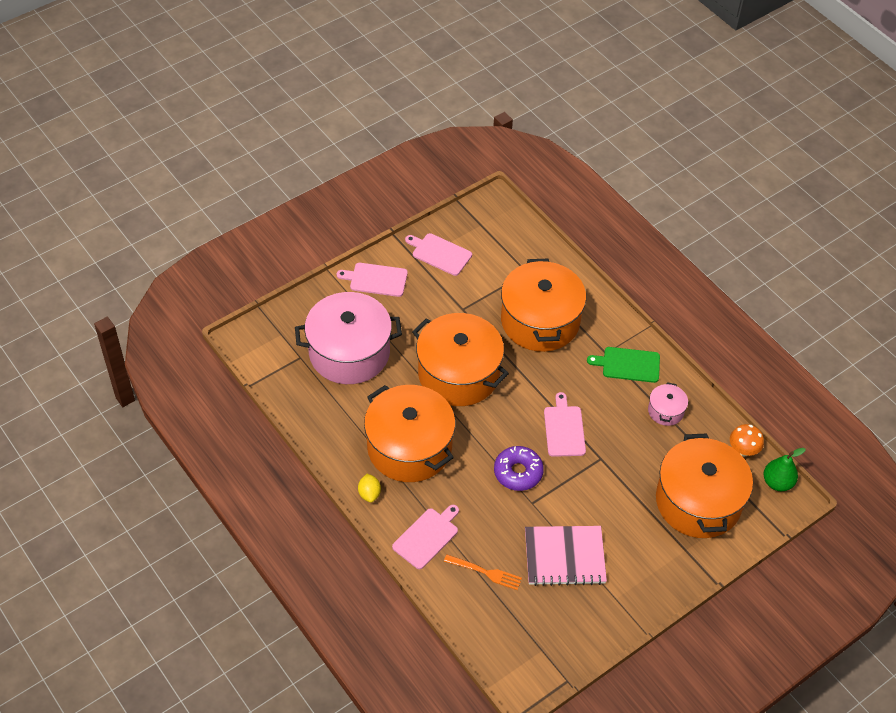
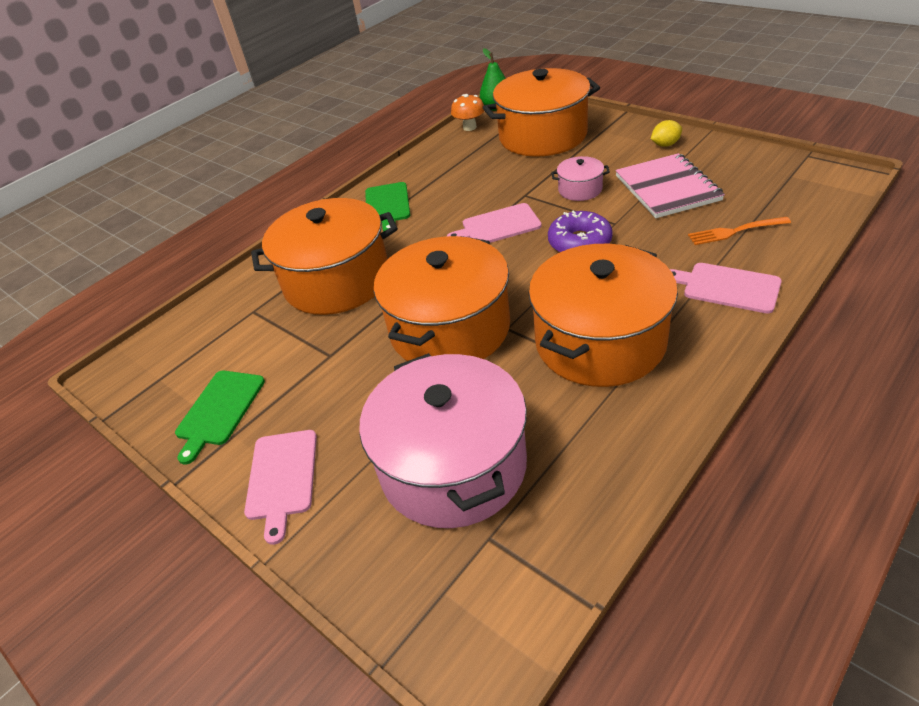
camera: 95 degrees left, 10 degrees down
yellow lemon [358,473,381,503] -> yellow lemon moved to [651,120,682,147]
pink cutting board [405,233,472,276] -> green cutting board [175,371,265,464]
orange fork [444,554,522,590] -> orange fork turned 105 degrees counterclockwise [688,217,791,245]
pink pot [648,382,688,426] -> pink pot moved to [551,156,610,201]

